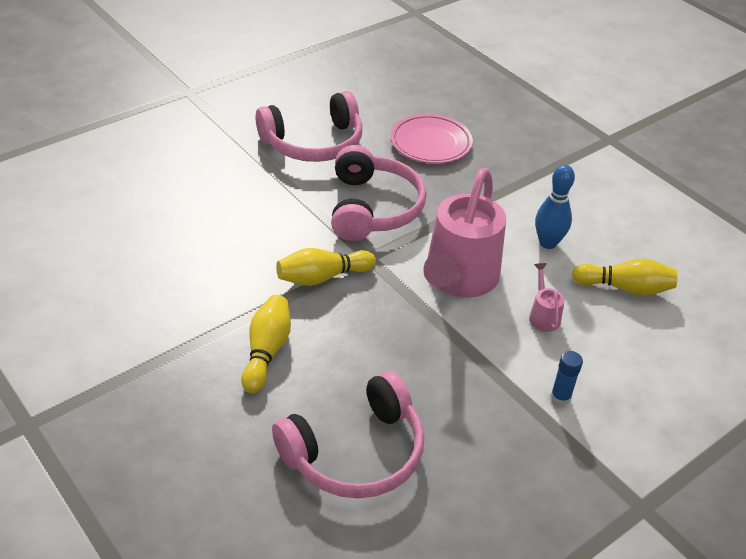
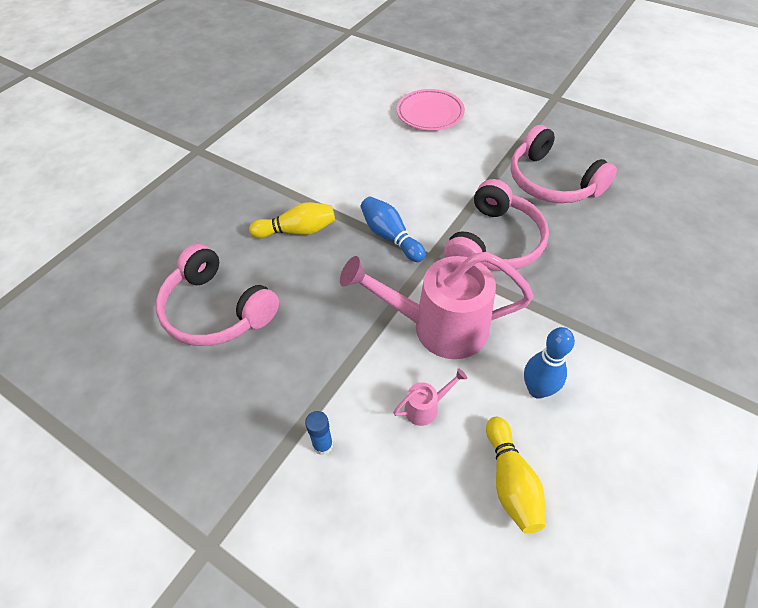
camera: 75 degrees right, 10 degrees up
yellow bowling pin [276,248,376,286] -> blue bowling pin [361,197,426,262]
pink headphones [331,145,426,241] -> pink headphones turned 45 degrees counterclockwise [444,179,549,271]
pink plate [390,114,473,164] -> pink plate moved to [397,89,465,131]

